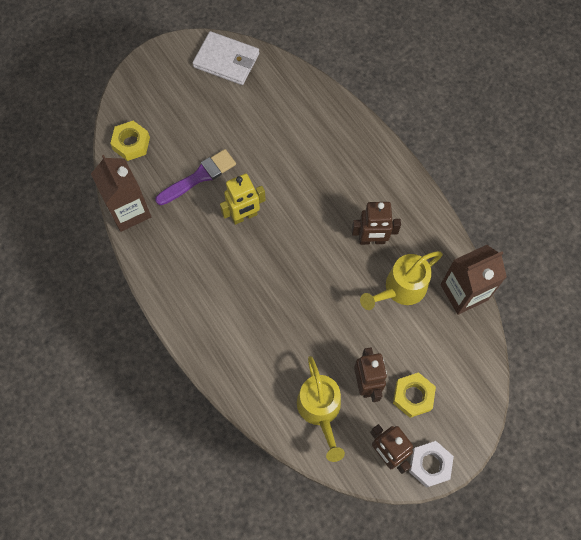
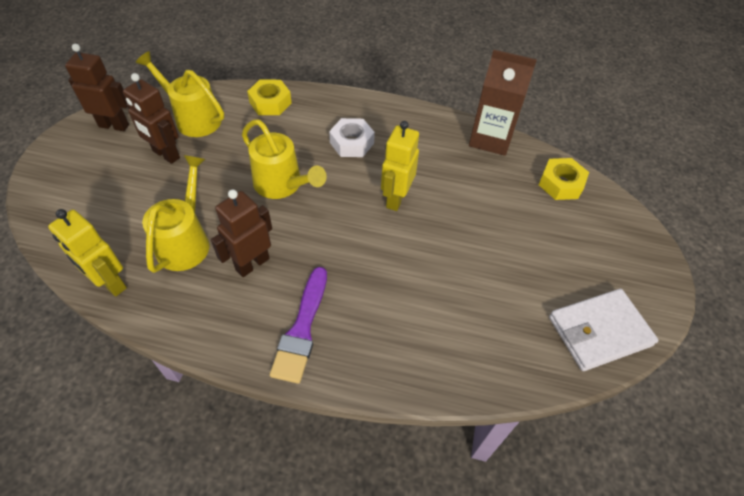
camera: 135 degrees right, 15 degrees down
purple brush [155,149,236,205] -> purple brush moved to [270,267,327,384]
yellow nut [393,372,436,418] -> yellow nut moved to [247,79,292,115]
white nut [409,441,454,488] -> white nut moved to [329,118,375,157]
brown carton [440,245,507,315] -> yellow robot [48,209,127,296]
none -> yellow watering can [242,120,327,199]

